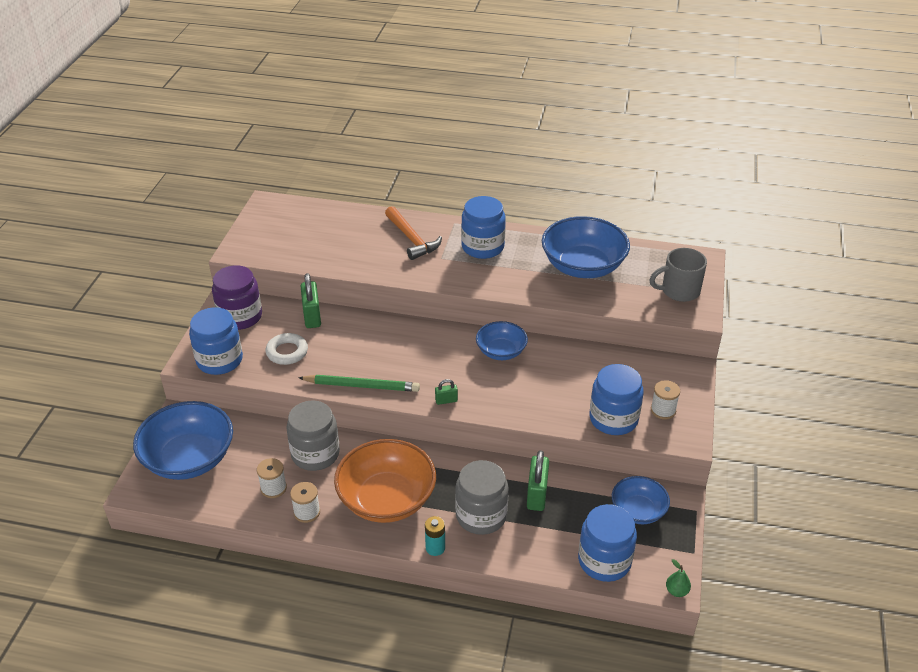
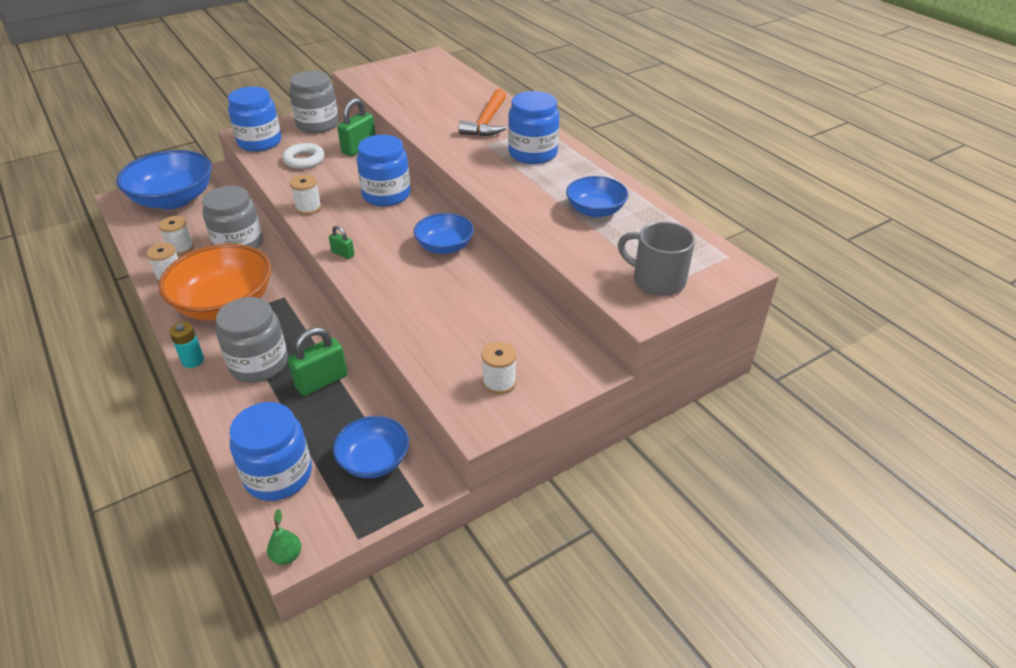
camera: 45 degrees right, 0 degrees up
purple jar [212,265,262,330] -> grey jar [289,71,338,133]
green pencil [298,375,420,392] -> white spool [290,175,322,215]
blue bowl [542,216,630,278] -> blue bowl [566,176,628,218], size x0.57
blue jar [589,364,644,435] -> blue jar moved to [357,135,410,206]

